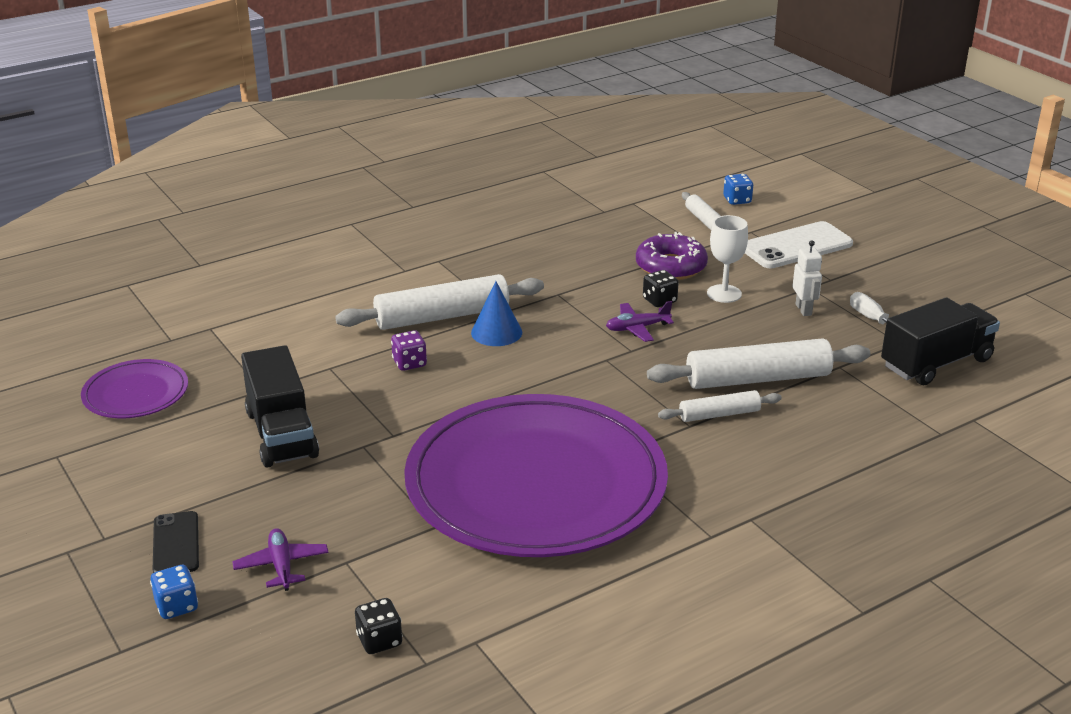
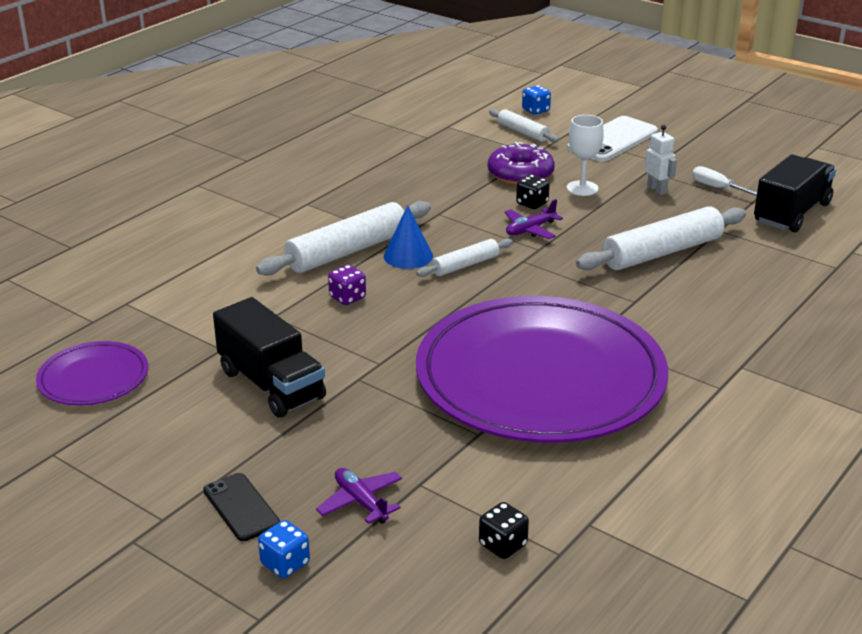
camera: 20 degrees left, 0 degrees up
white rolling pin [658,390,782,422] -> white rolling pin moved to [416,238,513,277]

